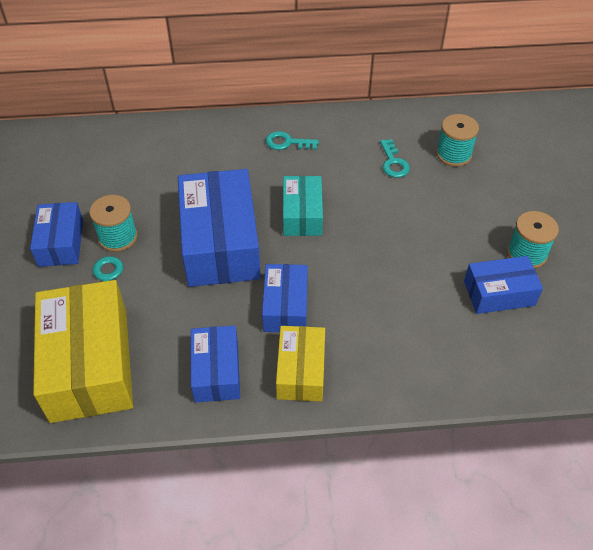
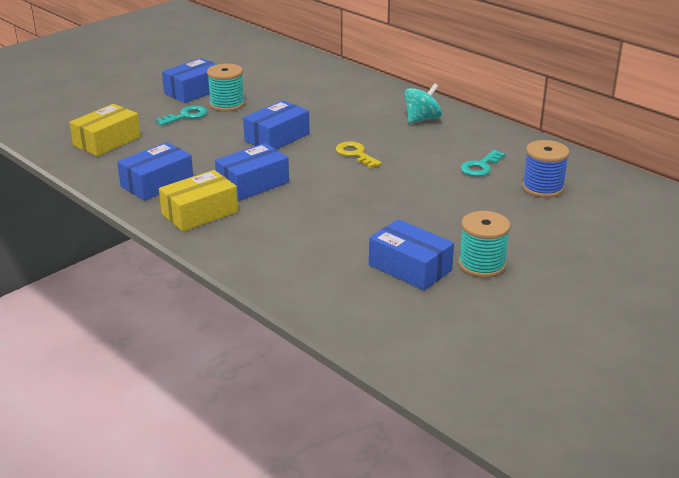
camera: 50 degrees right, 20 degrees down
yellow box [33,280,133,423] -> yellow box [69,104,141,156], size x0.56
blue box [178,169,261,287] -> blue box [243,100,310,149], size x0.56
turquoise key [266,131,319,150] -> turquoise spinning top [404,83,442,124]
turquoise box [283,176,323,236] -> yellow key [336,141,382,168]
turquoise spool [436,114,479,167] -> blue spool [522,140,569,198]

